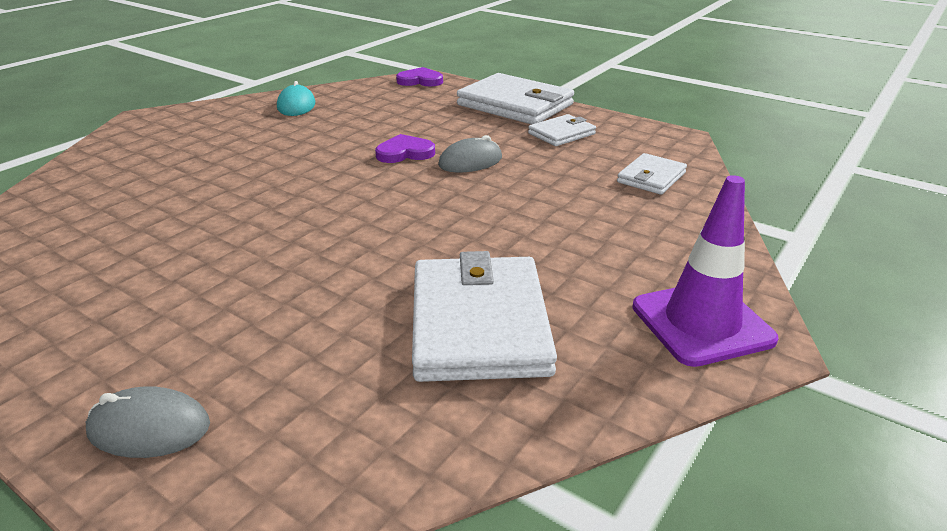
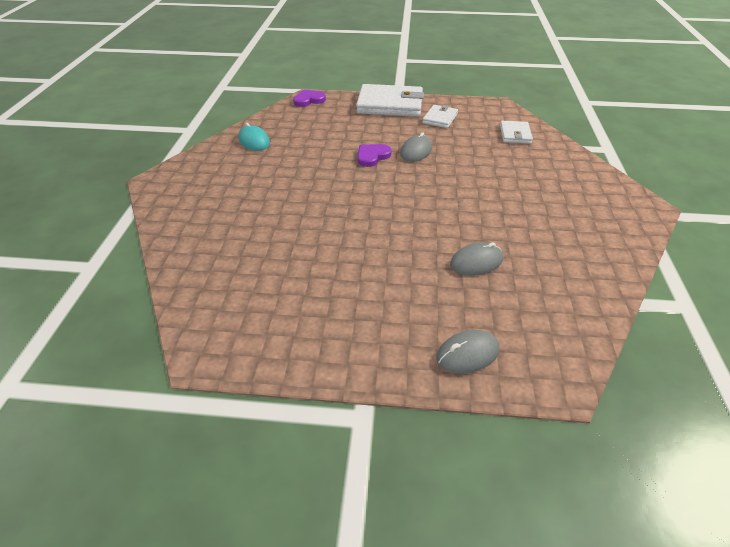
camera: 30 degrees left, 10 degrees up
white wallet [412,251,557,382] -> none
purple traffic cone [632,175,779,367] -> none
none -> grey mouse [450,242,503,276]

